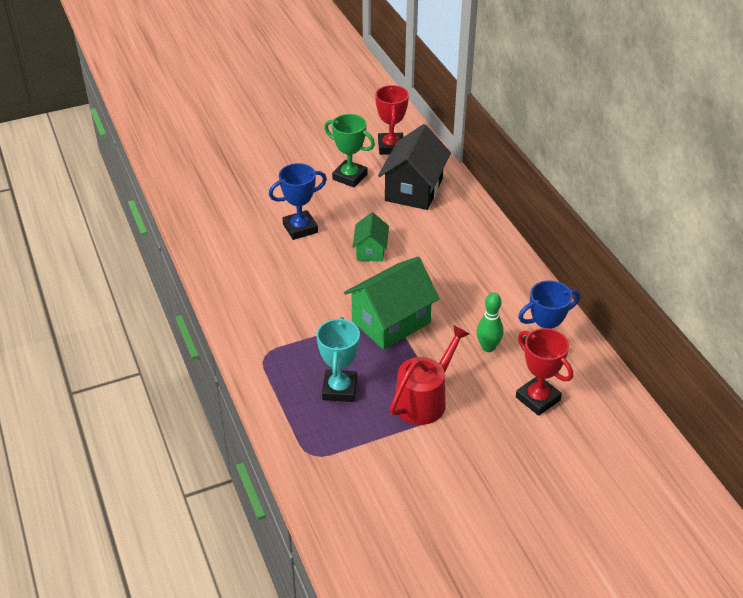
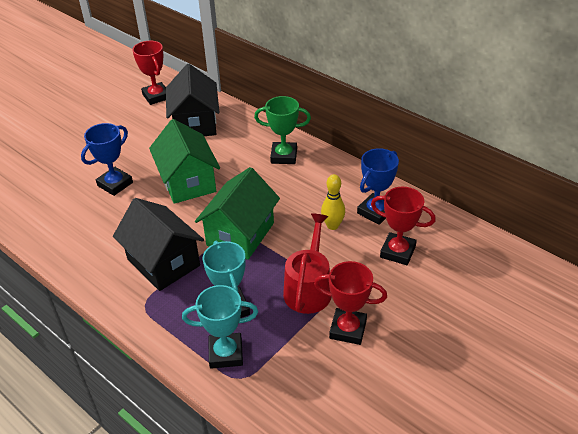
camera: 25 degrees left, 0 degrees up
green trophy [324,114,375,187] -> green trophy moved to [254,96,311,164]
green house [352,212,389,262] -> green house [149,119,220,204], size x1.80
green bowling pin [476,293,504,352] -> yellow bowling pin [321,174,345,230]
none -> black house [113,198,204,291]
none -> turquoise trophy [182,285,258,369]
none -> red trophy [314,261,387,345]

